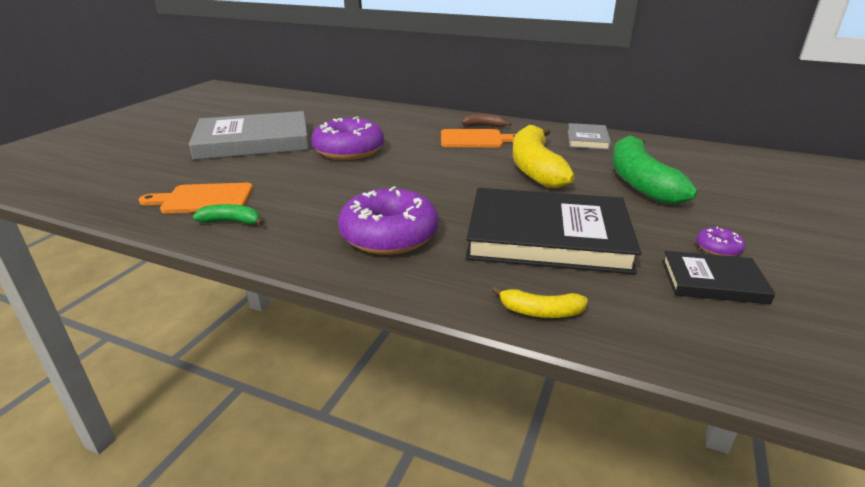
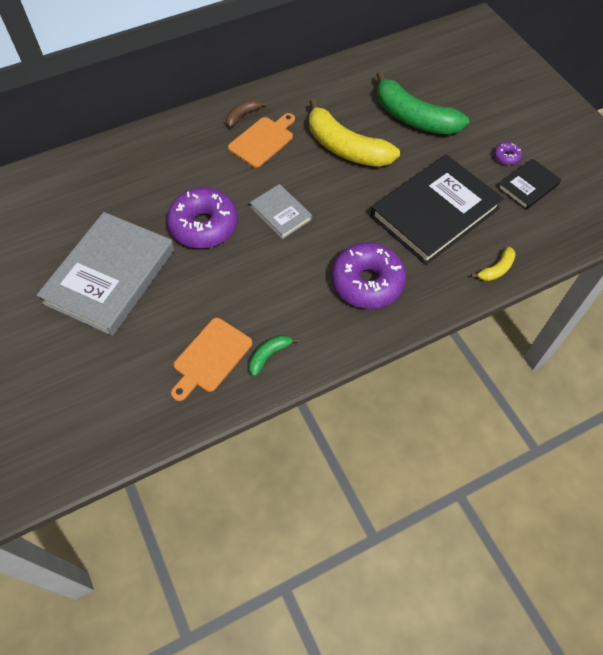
camera: 50 degrees left, 30 degrees up
grey book [568,123,611,150] -> grey book moved to [250,184,312,239]

